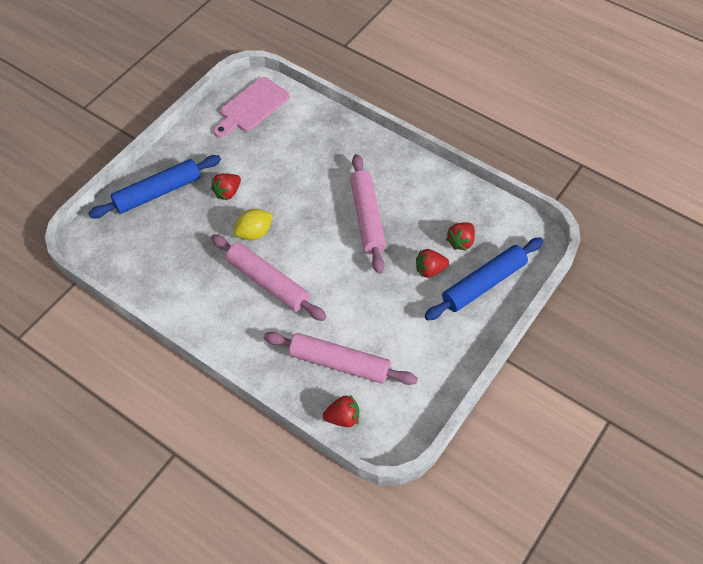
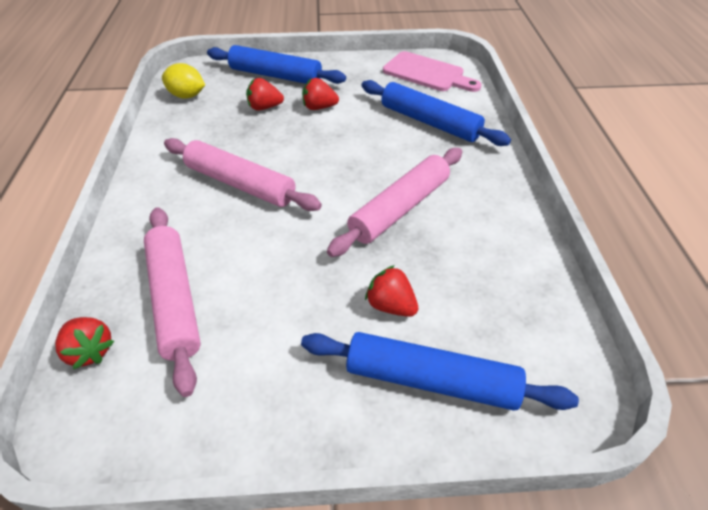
camera: 50 degrees right, 10 degrees down
pink rolling pin [211,234,326,321] -> pink rolling pin turned 60 degrees counterclockwise [164,138,322,211]
pink cutting board [213,77,290,138] -> pink cutting board turned 150 degrees counterclockwise [383,51,482,92]
yellow lemon [234,209,273,240] -> yellow lemon moved to [162,63,205,99]
red strawberry [446,222,475,251] -> red strawberry moved to [246,78,284,111]
none -> blue rolling pin [361,80,511,146]

